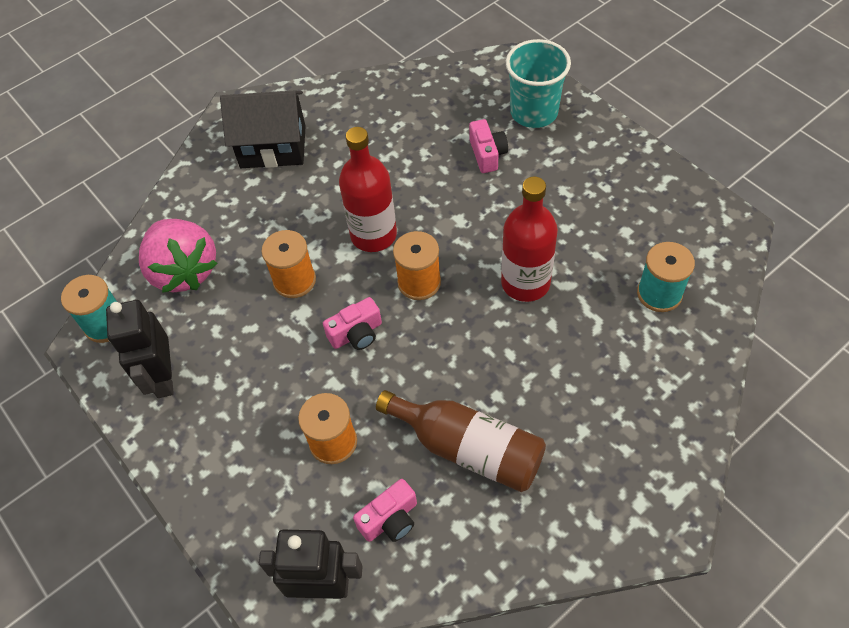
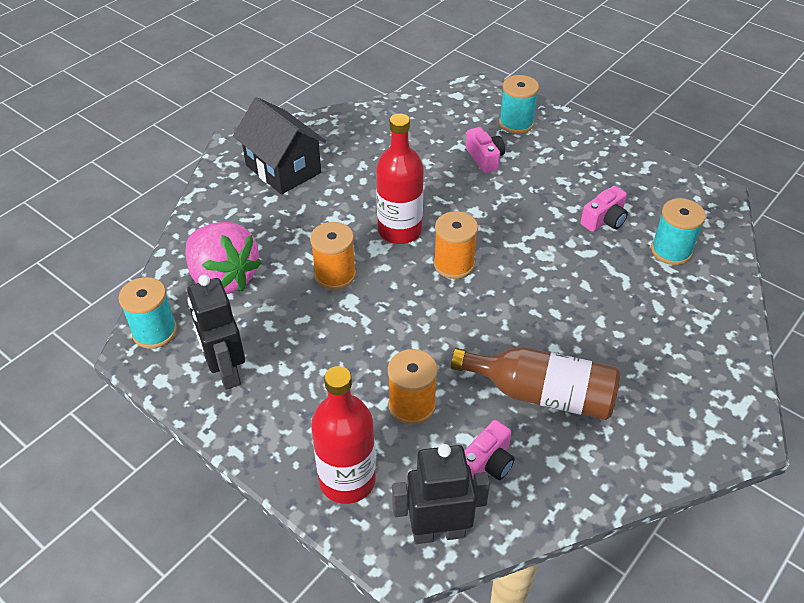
camera: 15 degrees left, 10 degrees down
black house [220,91,306,168] -> black house turned 60 degrees clockwise [233,97,326,194]
pink camera [323,297,382,350] -> pink camera moved to [581,186,628,232]
red bottle [501,176,558,302] -> red bottle moved to [311,366,376,504]
turquoise cup [506,39,571,128] -> turquoise spool [499,75,539,134]

